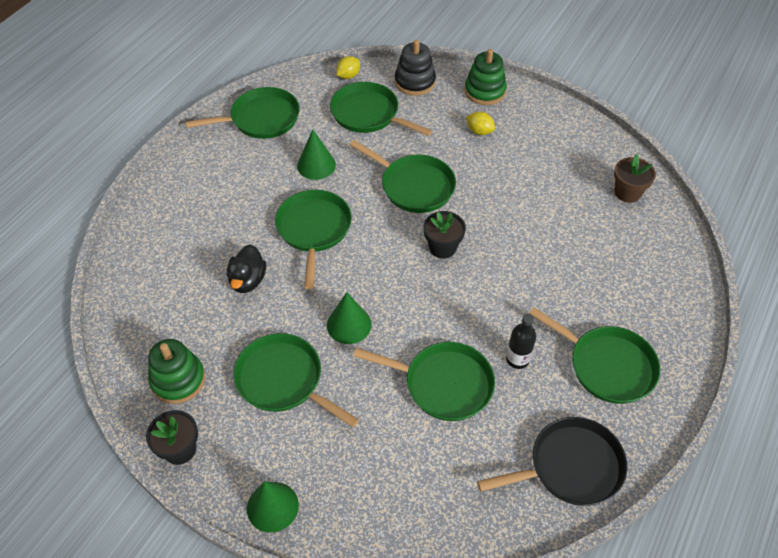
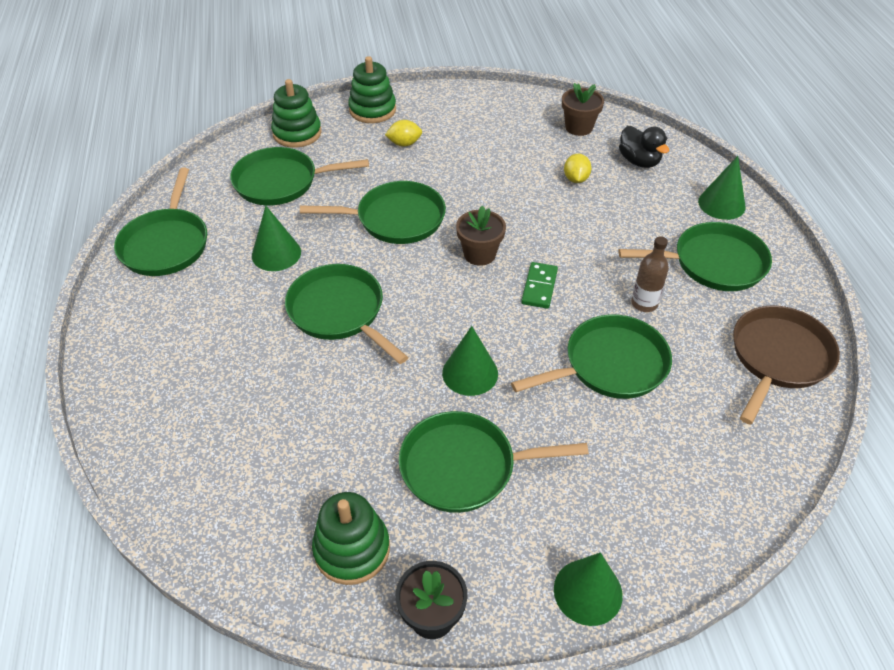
camera: 40 degrees left, 5 degrees down
green pan [185,87,300,139] -> green pan turned 150 degrees clockwise [114,168,207,276]
black duck [227,244,266,293] -> black duck moved to [619,126,669,168]
yellow lemon [336,56,360,79] -> yellow lemon moved to [564,154,592,183]
black stacking toy [395,40,436,96] -> green stacking toy [271,79,322,148]
black flower pot [423,211,466,259] -> brown flower pot [456,205,506,266]
black pan [477,417,627,506] -> brown pan [733,306,840,425]
black bottle [506,314,536,369] -> brown bottle [631,236,669,312]
none -> green domino [521,262,558,309]
none -> green cone [698,156,746,220]

